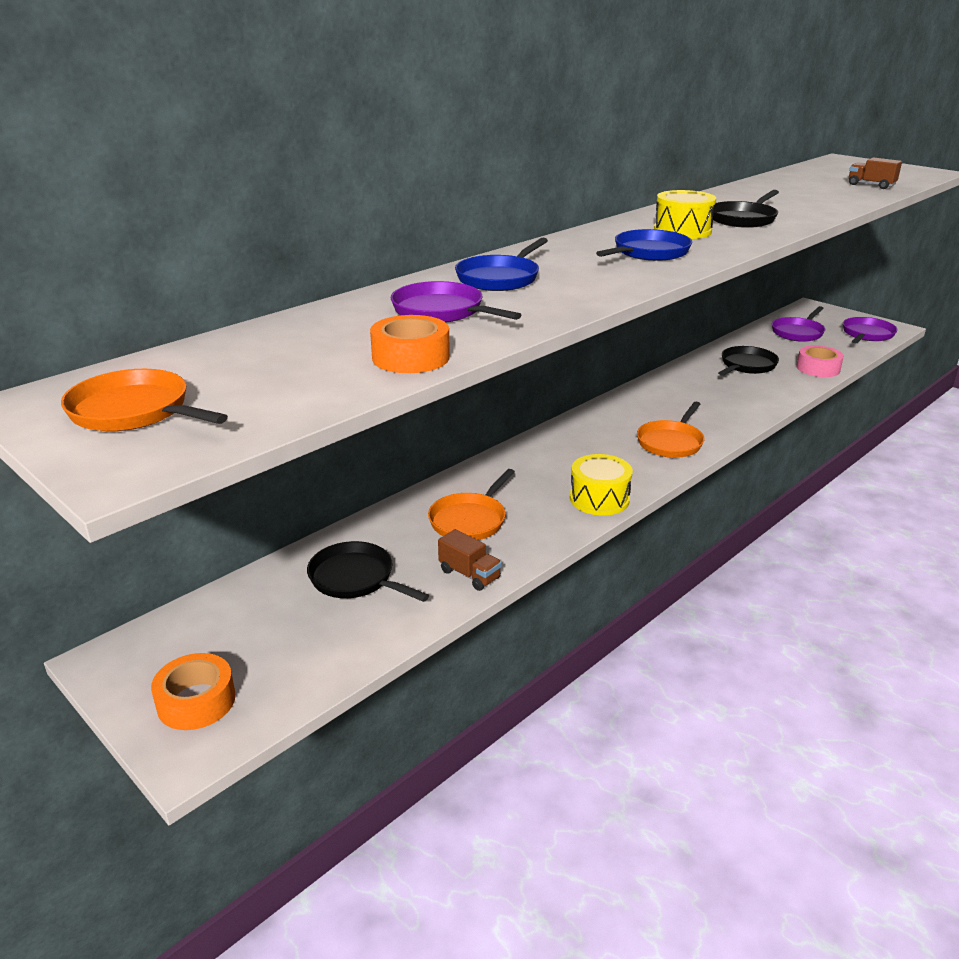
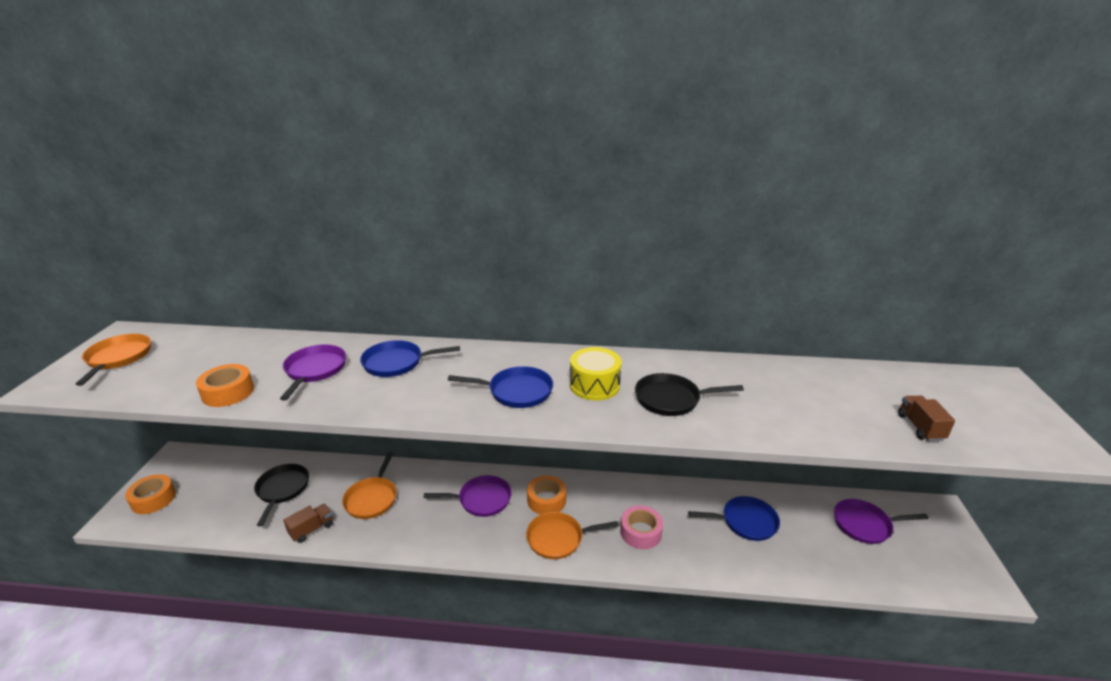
camera: 50 degrees right, 0 degrees up
orange pan [428,469,515,540] -> orange pan turned 75 degrees counterclockwise [342,452,397,519]
brown truck [438,529,502,591] -> brown truck turned 135 degrees counterclockwise [283,504,333,543]
yellow drum [570,454,633,515] -> none
black pan [718,346,779,376] -> blue pan [688,496,780,541]
pink tape [796,345,844,377] -> pink tape moved to [620,505,663,549]
purple pan [843,317,898,343] -> purple pan moved to [424,475,512,517]
none -> orange tape [527,475,566,515]

